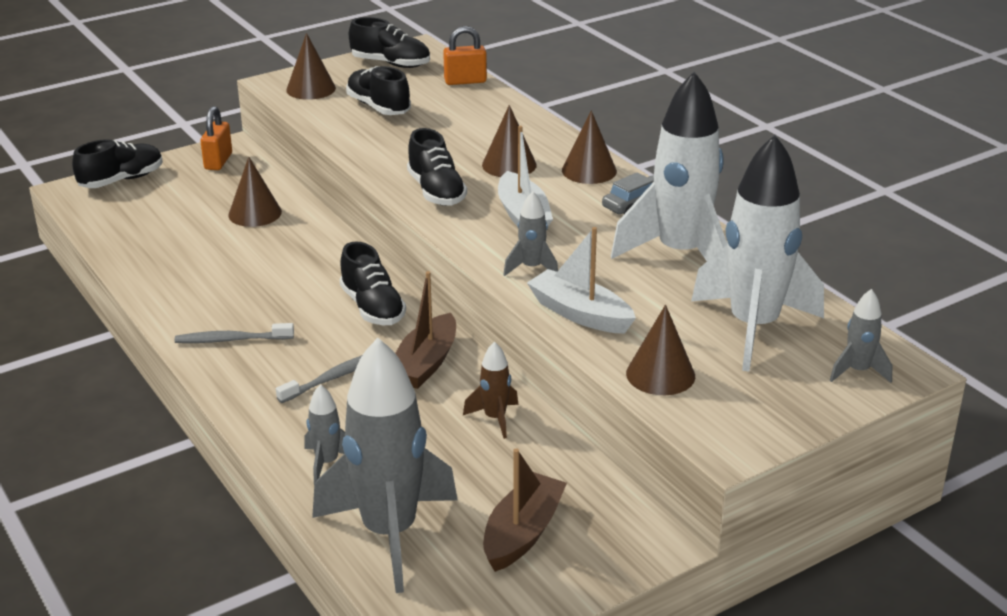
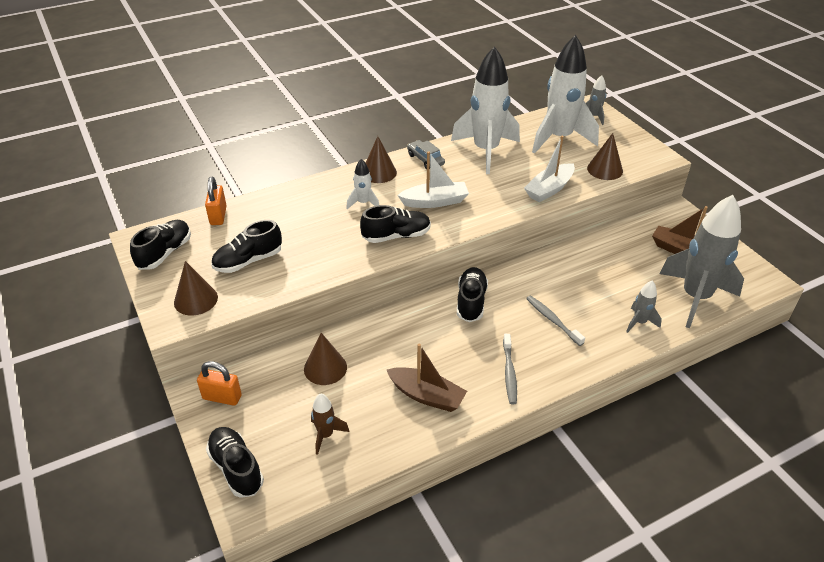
camera: 85 degrees left, 10 degrees up
black shoe [340,241,406,325] -> black shoe turned 60 degrees counterclockwise [457,267,488,322]
brown boat [395,271,456,389] -> brown boat moved to [387,344,467,412]
brown rocket [463,342,518,439] -> brown rocket moved to [311,393,349,455]
brown cone [482,105,537,177] -> white rocket [346,159,379,209]
grey rocket [503,191,558,276] -> none

